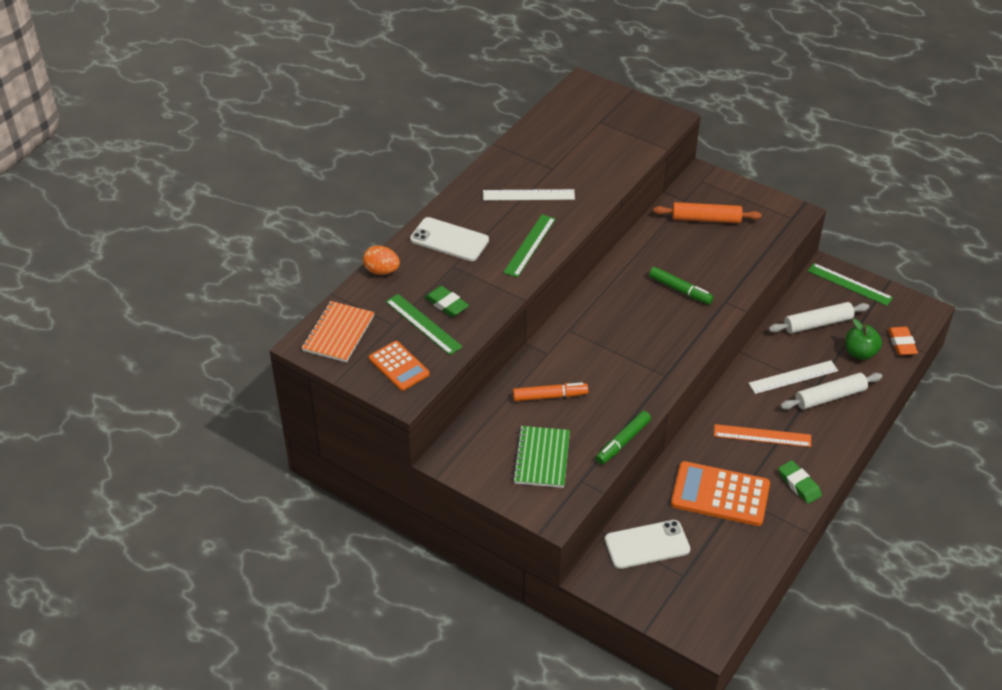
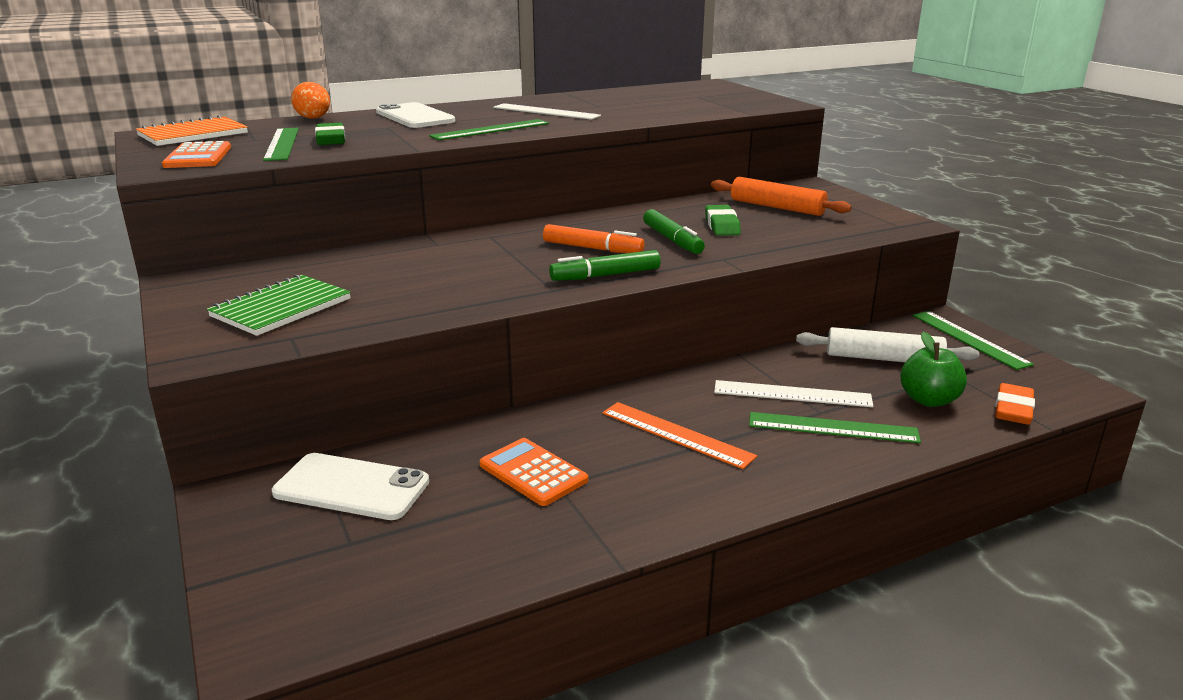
camera: 30 degrees right, 20 degrees down
orange marker [513,382,588,401] -> orange marker moved to [543,224,645,253]
green marker [596,411,651,465] -> green marker moved to [549,250,661,281]
orange calculator [671,461,770,526] -> orange calculator [480,438,588,506], size x0.61
green eraser [778,460,822,504] -> green eraser moved to [705,205,741,236]
white rolling pin [780,373,883,410] -> green ruler [749,412,921,443]

